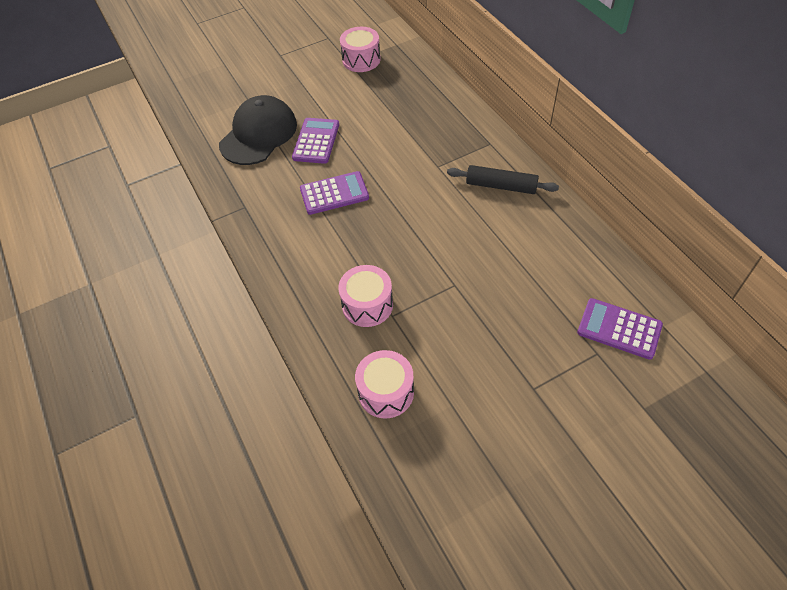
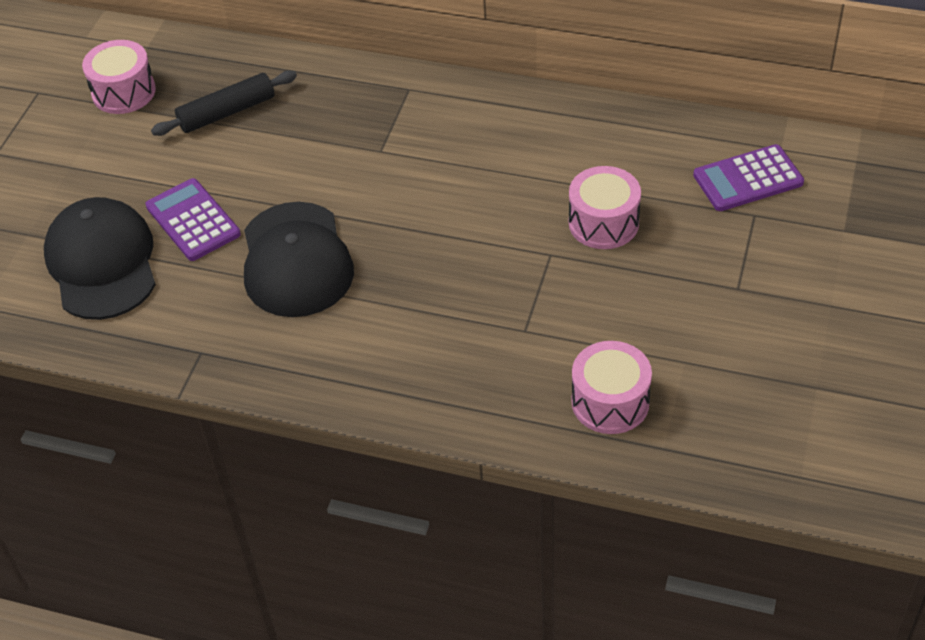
camera: 45 degrees left, 5 degrees down
purple calculator [300,171,369,215] -> black cap [244,202,354,317]
pink drum [338,265,393,327] -> pink drum moved to [569,166,641,249]
black rolling pin [447,165,559,194] -> black rolling pin moved to [151,71,297,136]

